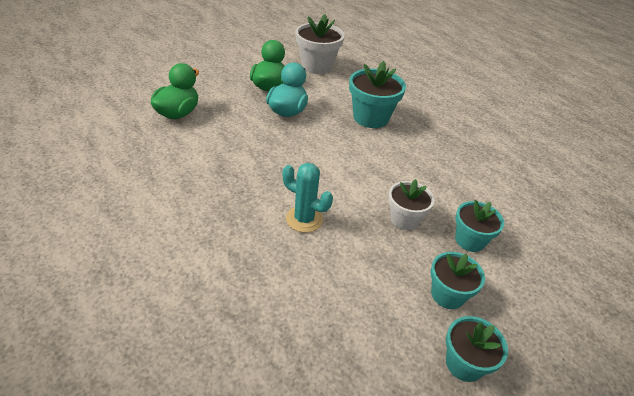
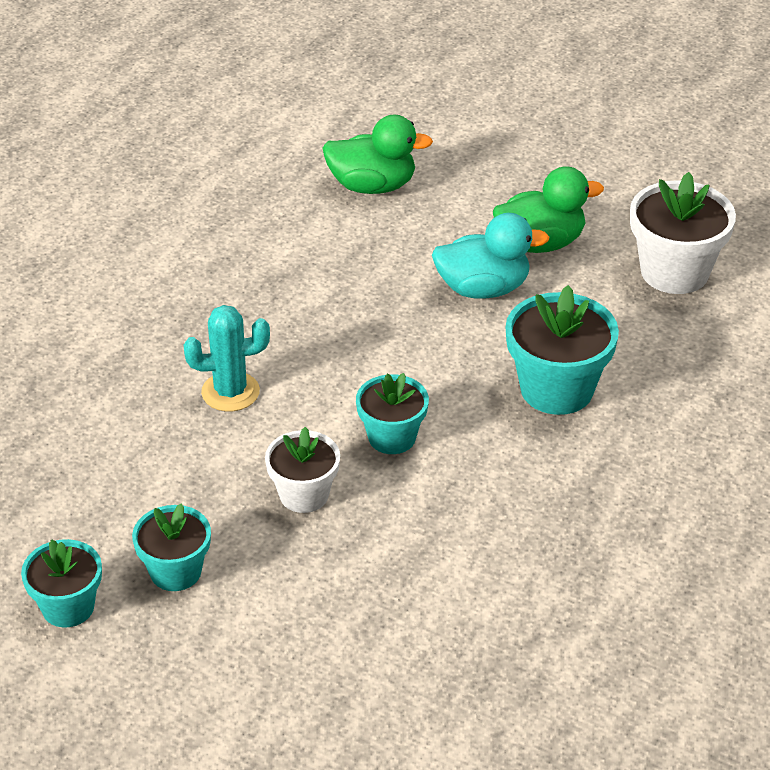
camera: 70 degrees right, 0 degrees up
turquoise cactus [283,163,333,233] -> turquoise cactus turned 75 degrees clockwise [184,305,270,412]
turquoise flower pot [455,200,504,252] -> turquoise flower pot moved to [356,373,429,454]

